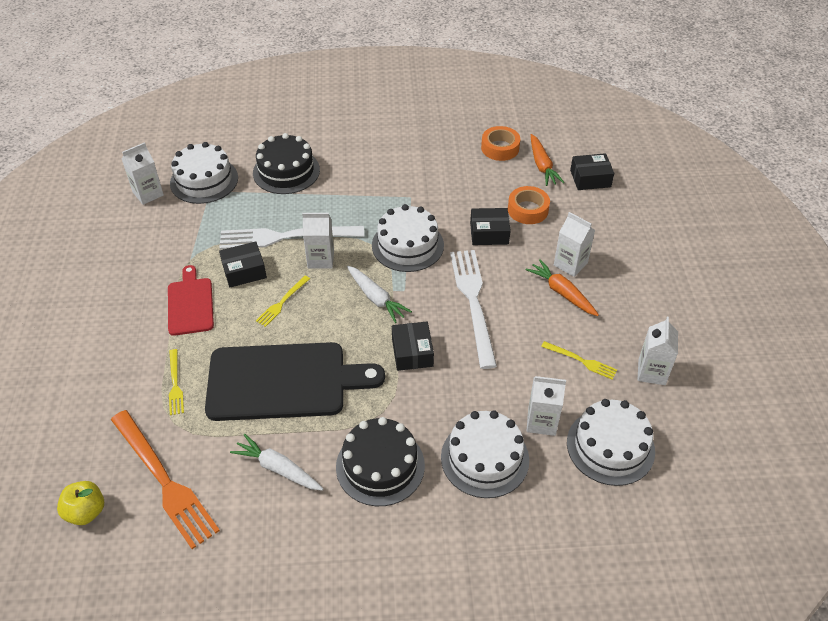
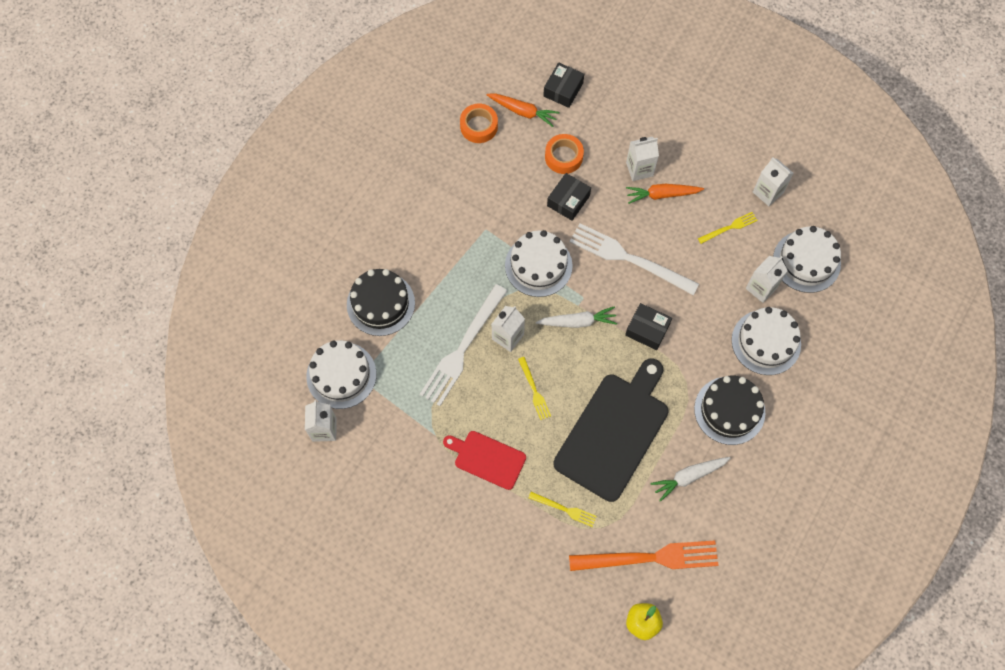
camera: 55 degrees left, 20 degrees up
black box [219,242,267,287] -> none

